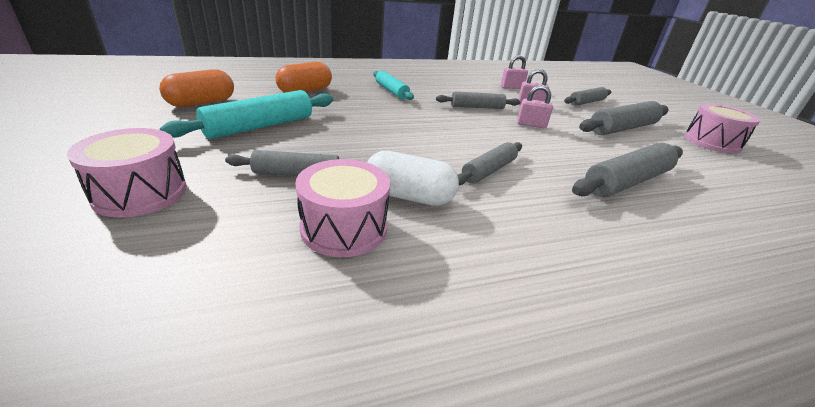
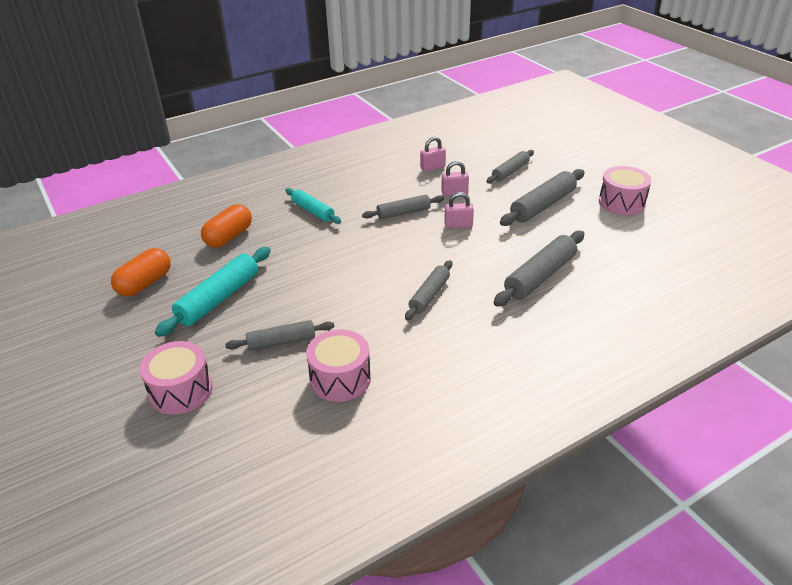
camera: 10 degrees left, 5 degrees up
white capsule [367,151,459,206] -> none

